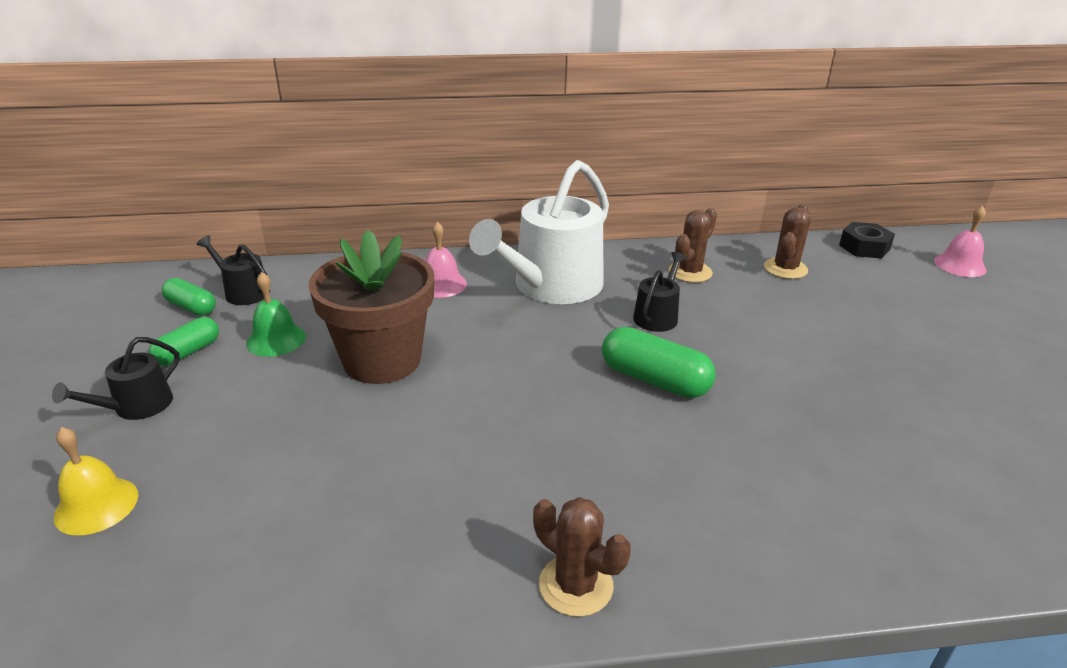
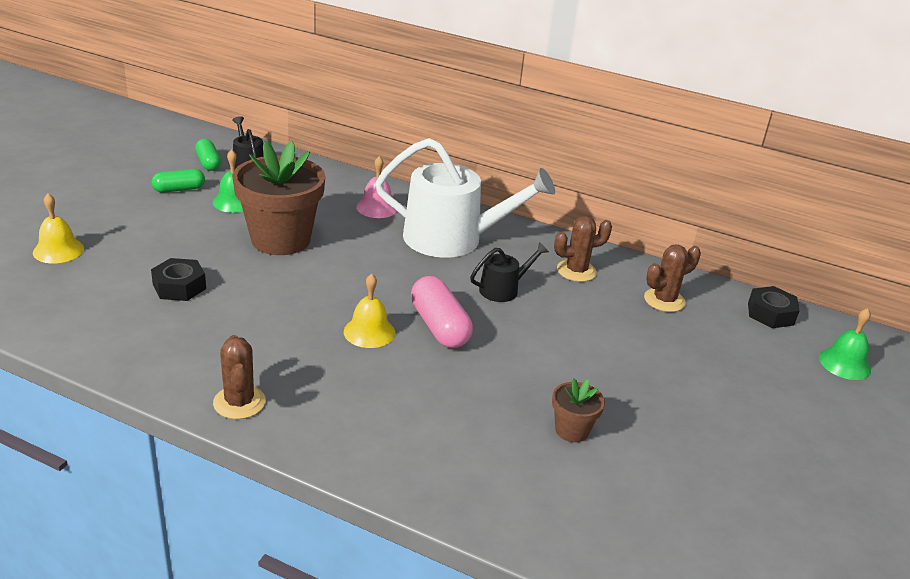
camera: 30 degrees right, 0 degrees up
black watering can [52,337,180,420] -> none
white watering can [469,160,609,304] -> white watering can turned 150 degrees counterclockwise [375,138,555,258]
green capsule [602,327,716,398] -> pink capsule [411,276,473,348]
pink bell [934,205,986,277] -> green bell [819,308,871,380]
none -> black nut [151,258,206,301]
none -> yellow bell [344,274,395,348]
none -> brown flower pot [552,379,605,442]

